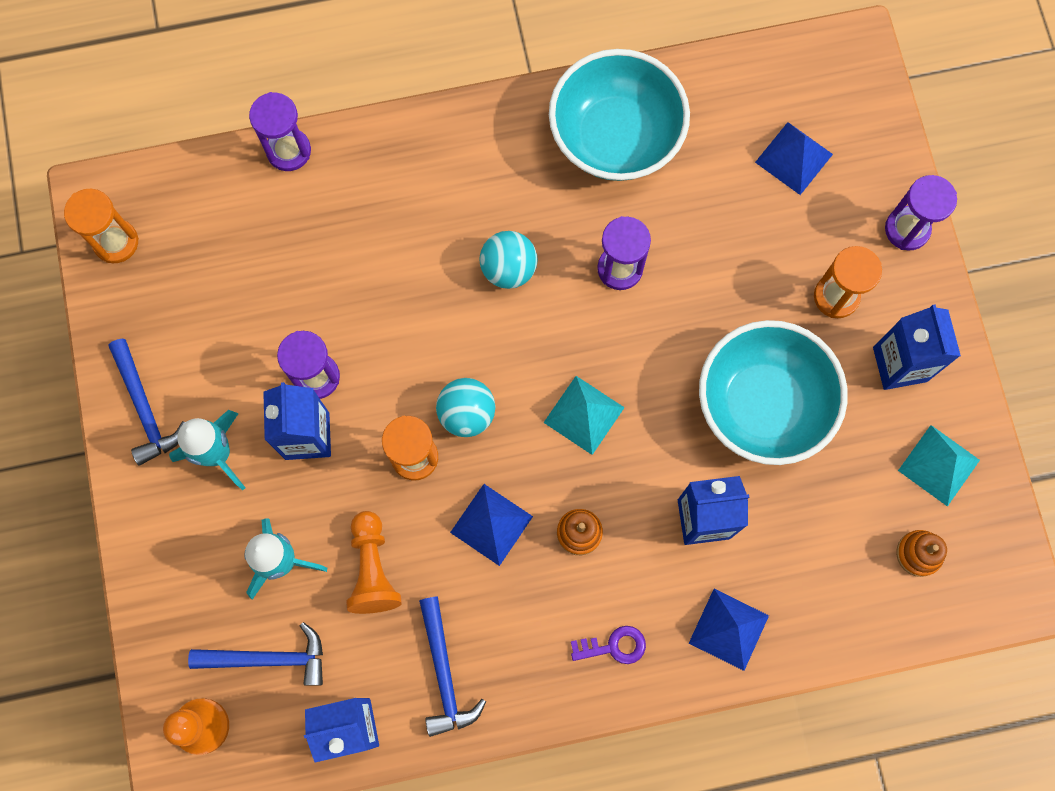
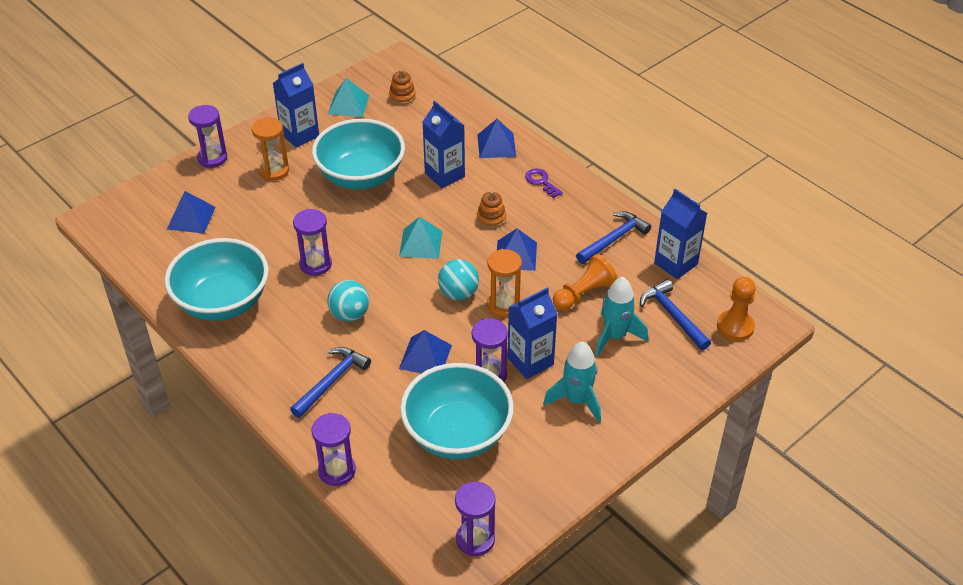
camera: 120 degrees left, 30 degrees down
orange hourglass [64,189,139,263] -> purple hourglass [455,482,496,556]
blue hammer [109,339,185,465] -> blue hammer moved to [290,347,371,418]
none -> blue pyramid [399,330,452,373]
none -> turquoise bowl [400,363,514,459]

